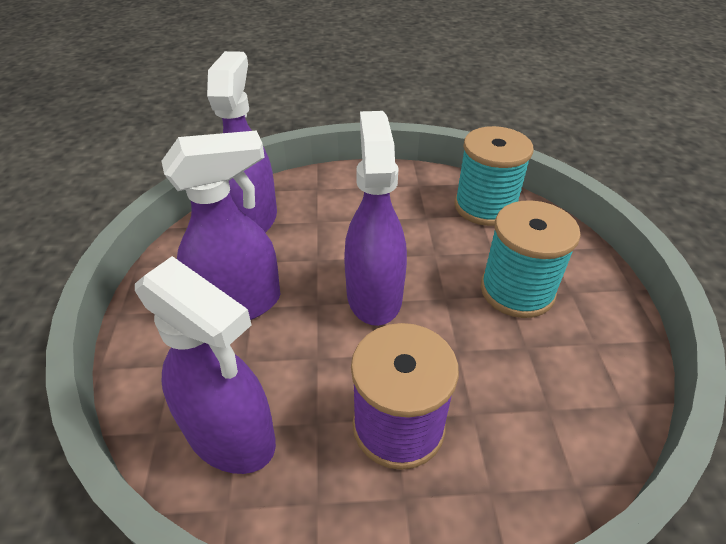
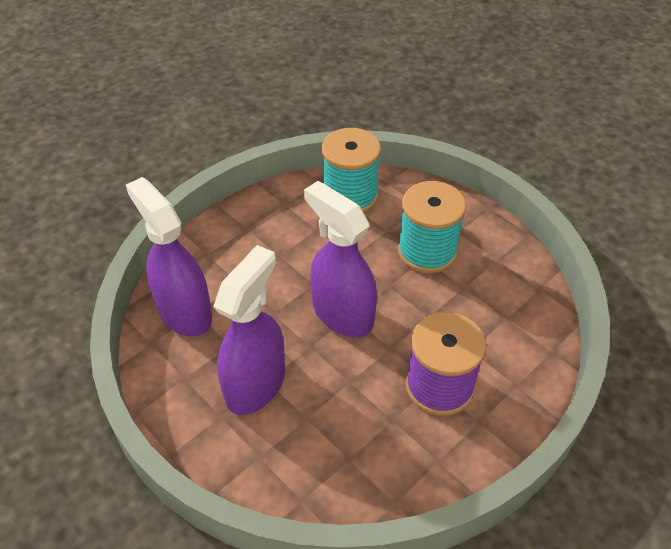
camera: 40 degrees left, 5 degrees up
purple spray bottle [135,256,276,474] -> none

